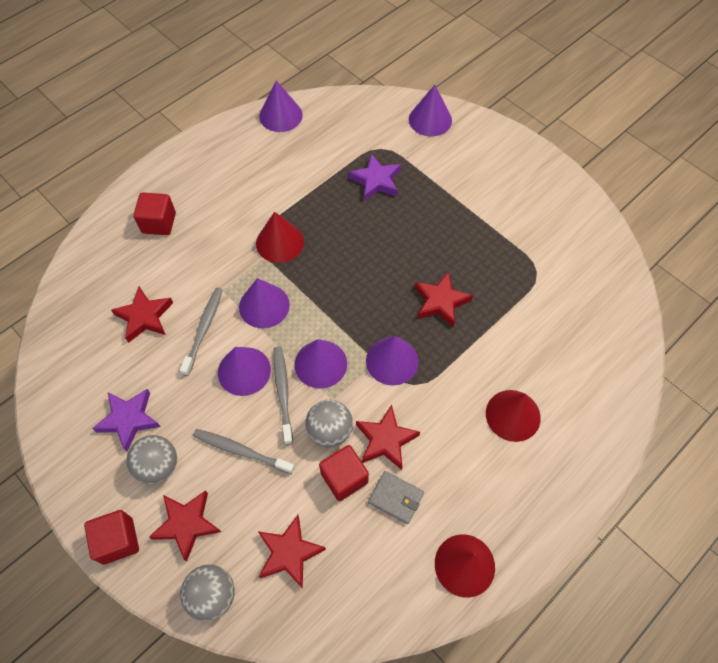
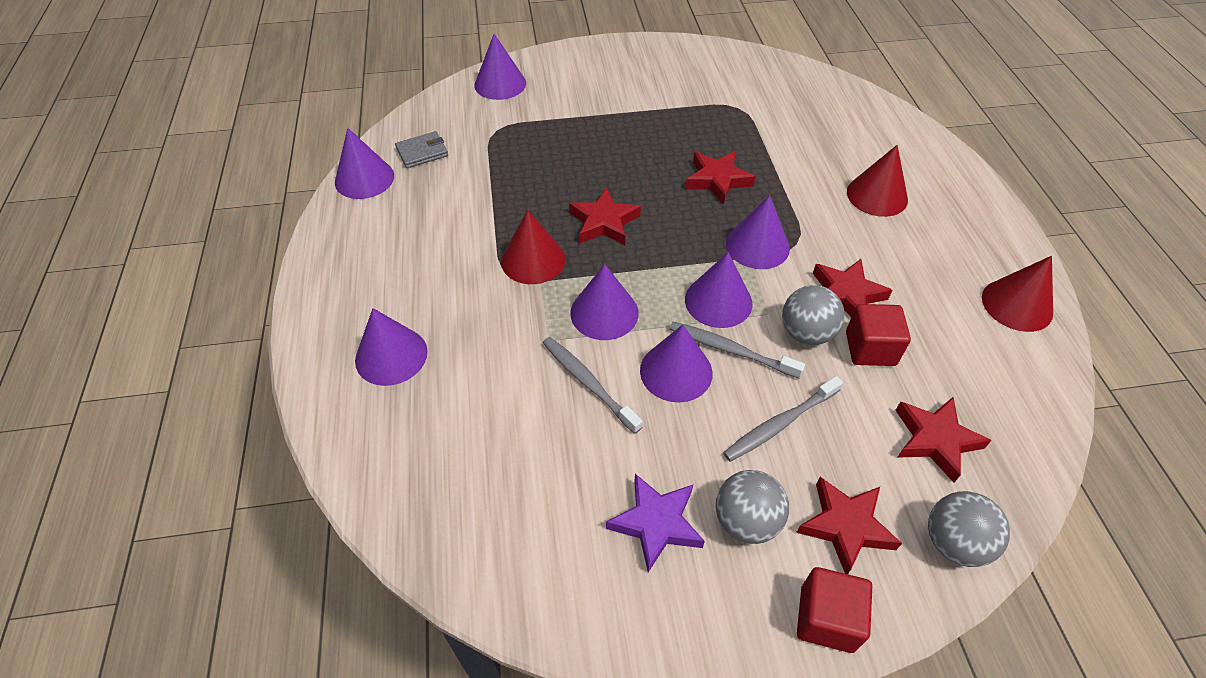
camera: 55 degrees left, 10 degrees down
red star [111,287,173,343] -> red star moved to [569,187,641,245]
red cube [133,192,176,235] -> purple cone [355,308,428,386]
purple star [349,154,401,202] -> none
grey wallet [368,471,424,524] -> grey wallet moved to [395,131,448,168]

